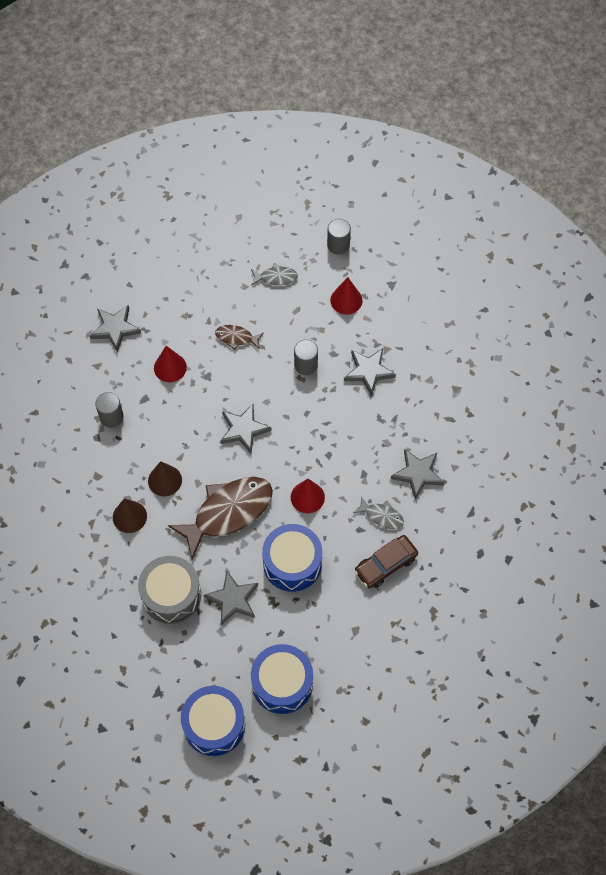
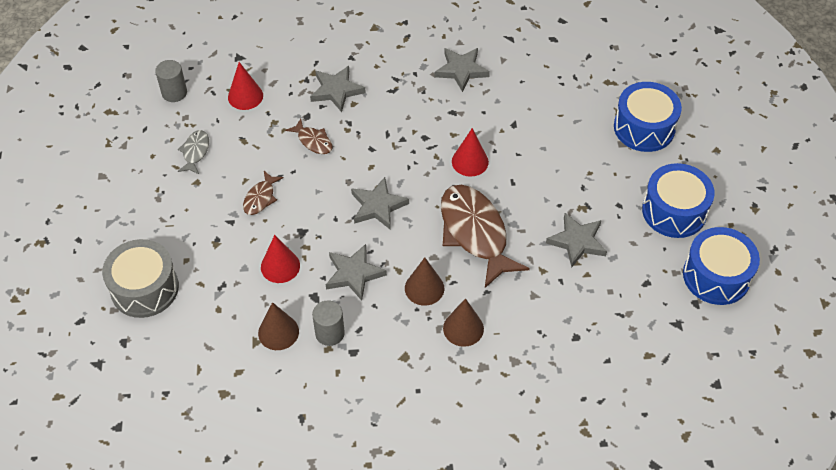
camera: 80 degrees left, 10 degrees down
grey star [90,305,141,352] -> grey star moved to [326,244,387,301]
grey drum [138,556,201,624] -> grey drum moved to [102,239,179,318]
blue drum [262,524,322,592] -> blue drum moved to [614,82,682,152]
grey cylinder [294,340,318,375] -> brown fish [285,119,333,154]
grey fish [353,496,404,529] -> none
brown car [354,535,418,588] -> none
none -> brown cone [258,302,299,350]

